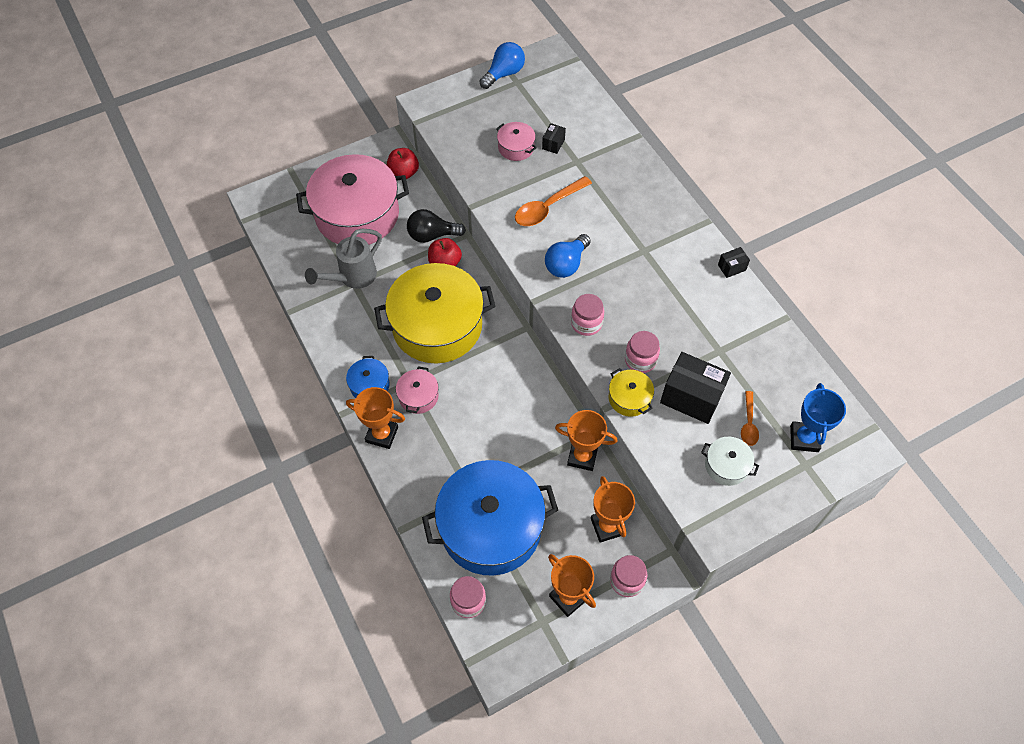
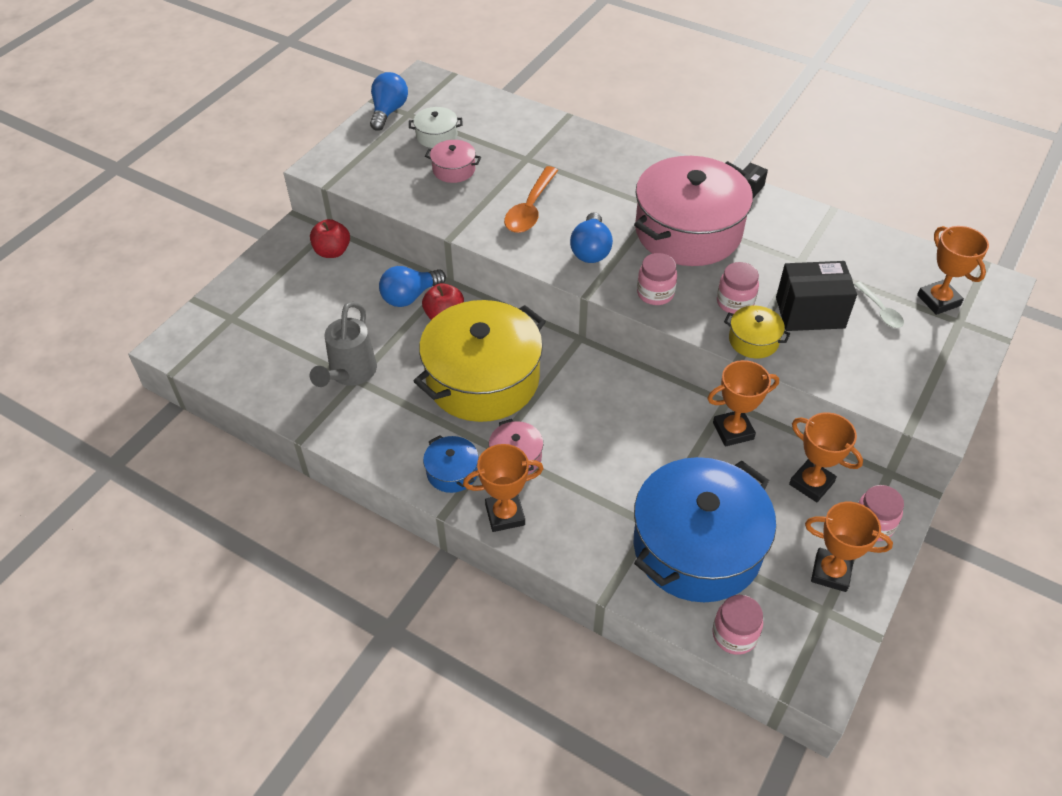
camera: 30 degrees left, 10 degrees down
pink pot [296,154,409,245] -> pink pot moved to [634,156,753,266]
black light bulb [407,209,466,243] -> blue light bulb [379,266,446,307]
black box [542,123,566,154] -> none
white pot [701,437,759,486] -> white pot moved to [409,107,463,148]
orange spoon [741,391,759,446] -> white spoon [854,282,904,328]
blue trophy [790,383,846,452] -> orange trophy [917,226,989,315]

